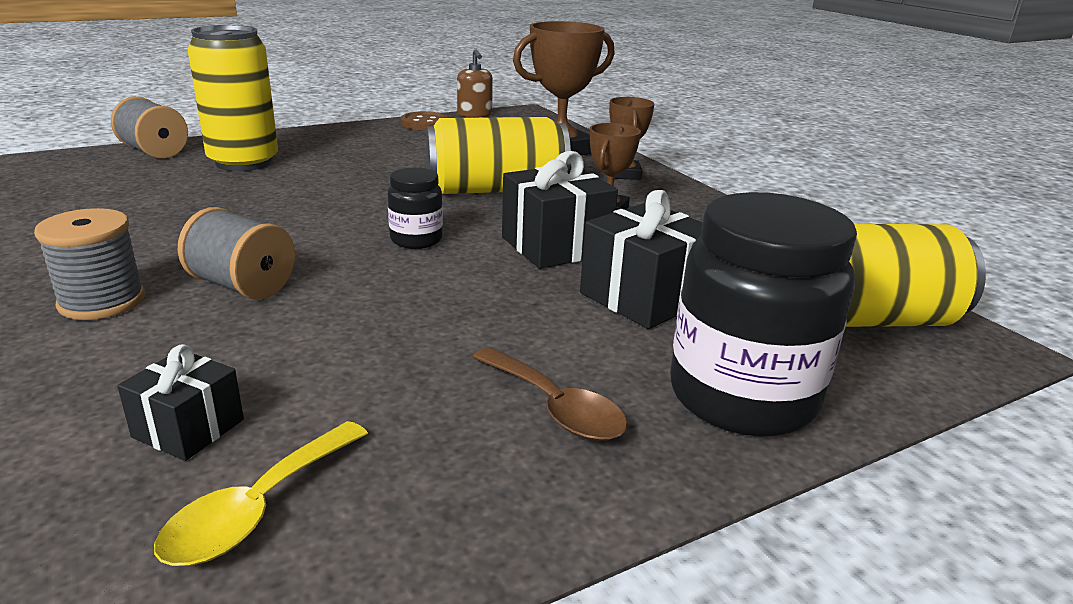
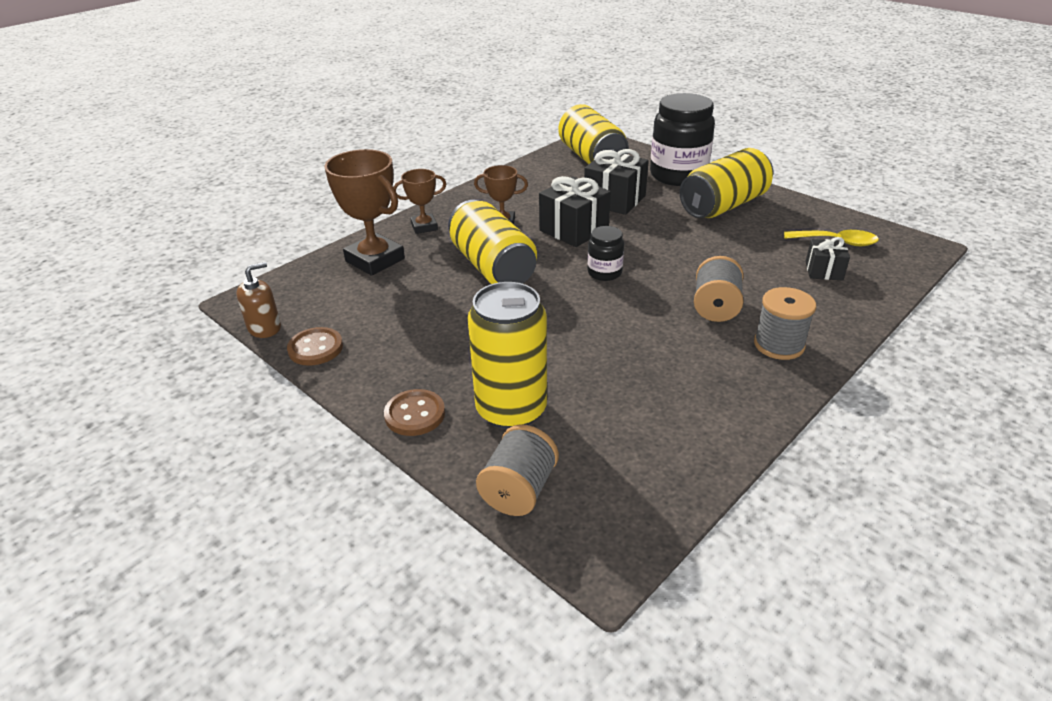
camera: 105 degrees left, 10 degrees up
brown spoon [473,347,628,441] -> yellow can [679,148,773,218]
none -> brown button [384,389,445,436]

